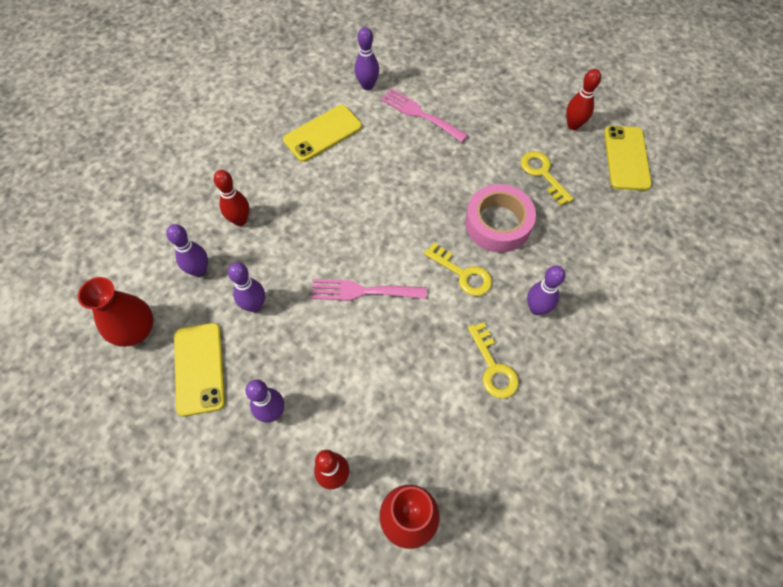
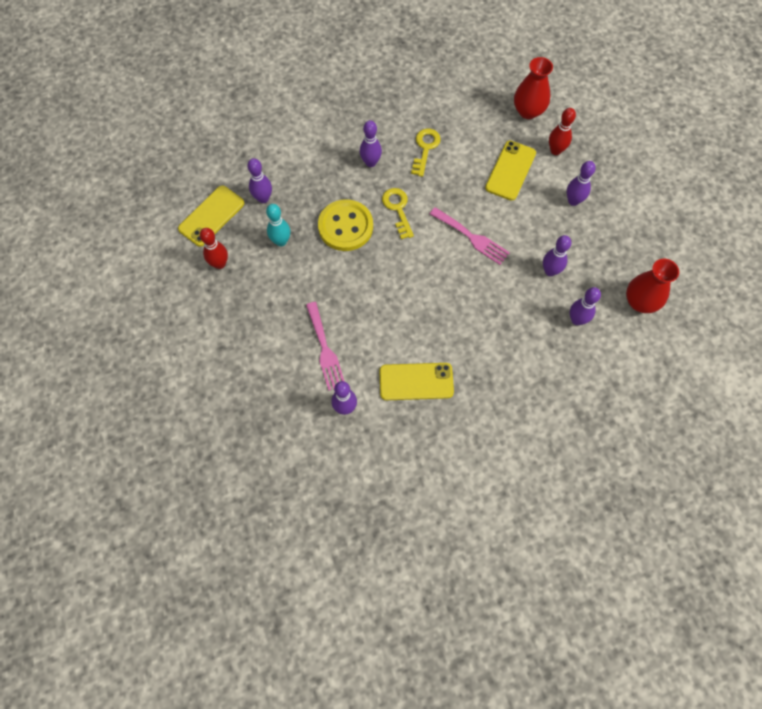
camera: 145 degrees left, 5 degrees up
yellow phone [174,323,225,416] -> yellow phone moved to [485,140,536,201]
red bowling pin [214,170,249,226] -> none
pink tape [465,184,536,252] -> yellow button [318,199,373,251]
yellow key [521,151,574,206] -> turquoise bowling pin [266,204,290,246]
none -> purple bowling pin [247,158,272,203]

